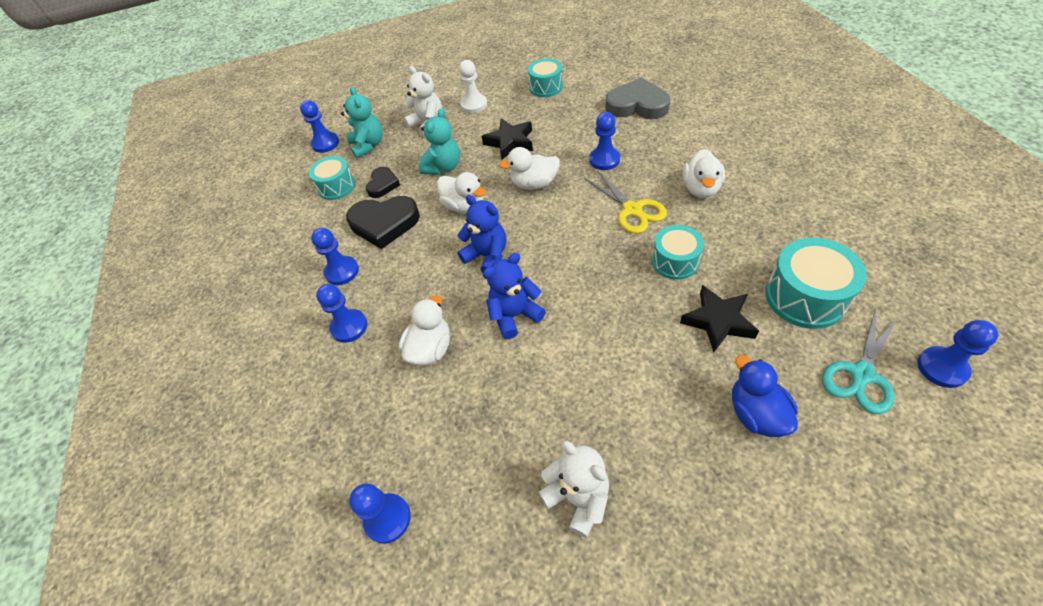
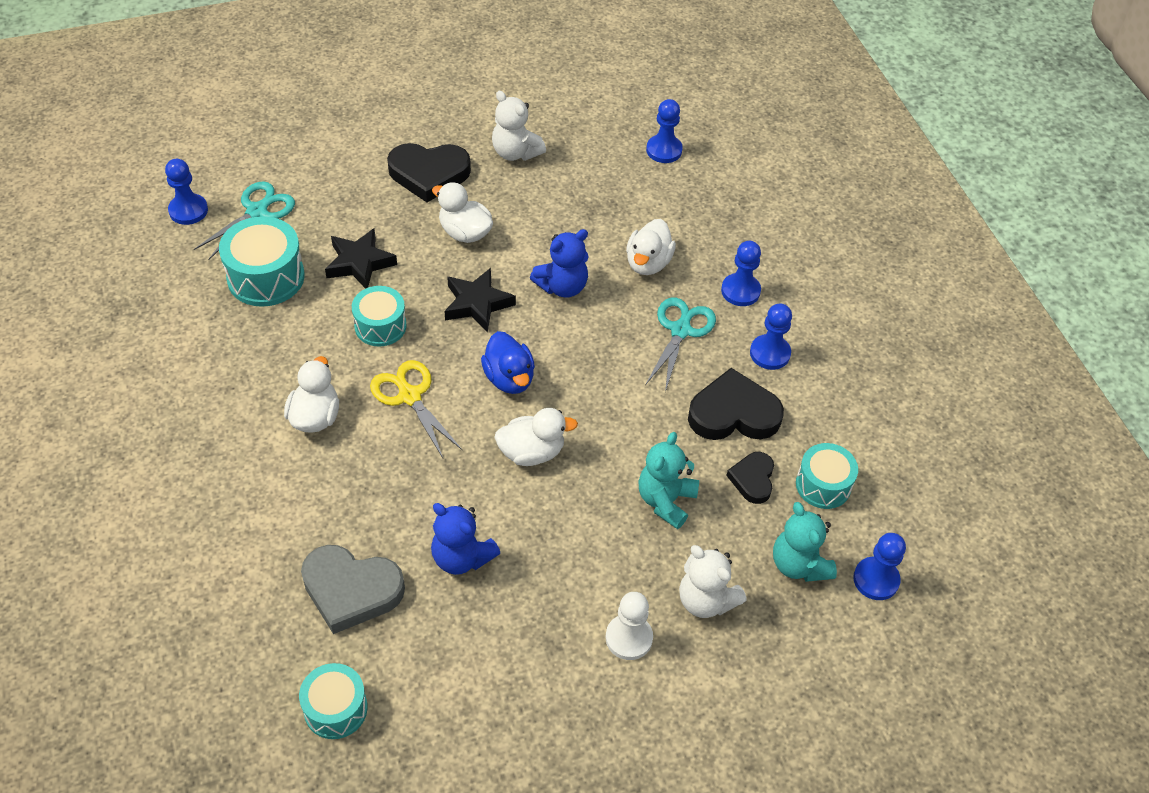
camera: 170 degrees right, 0 degrees up
white duck [437,172,486,214] -> white duck moved to [432,182,493,243]
blue teddy bear [457,195,506,273] -> blue teddy bear moved to [431,503,500,575]
black star [482,118,533,160] -> black star moved to [445,268,516,333]
turquoise drum [528,58,563,97] -> turquoise drum moved to [299,663,368,739]
blue pawn [589,112,620,170] -> none
blue duck [732,355,798,437] -> blue duck moved to [481,331,535,394]
none -> black heart [387,143,471,202]
none -> turquoise scissors [645,297,716,392]

